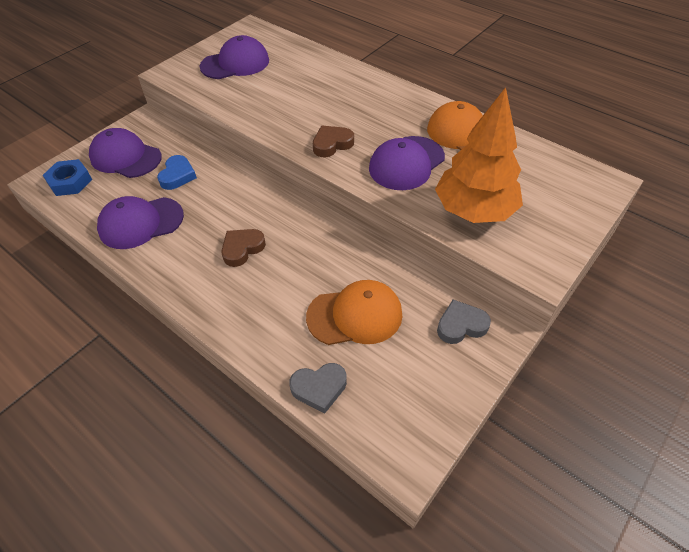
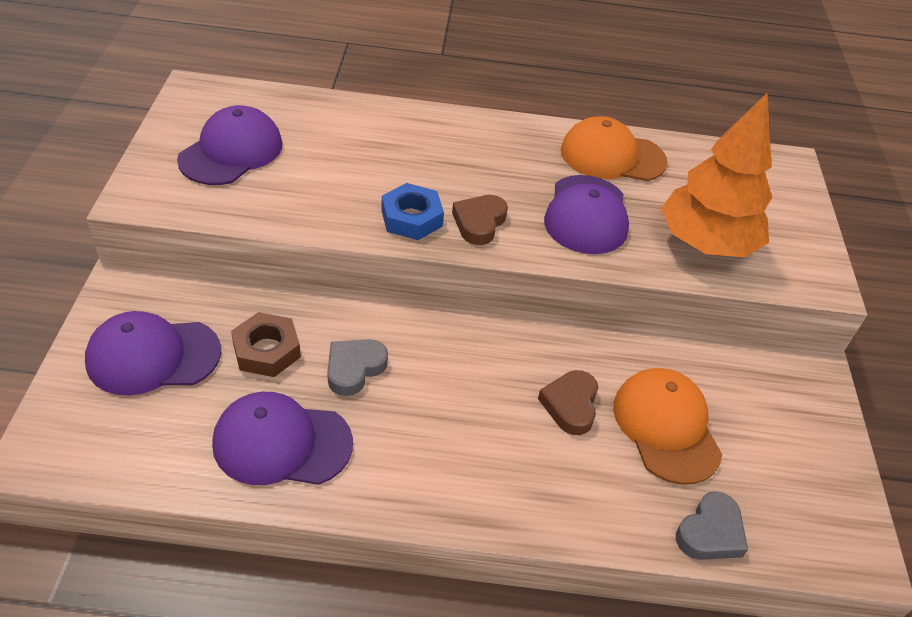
camera: 40 degrees left, 5 degrees down
blue nut [43,159,92,196] -> blue nut moved to [381,183,444,240]
purple cap [97,196,184,249] -> purple cap turned 60 degrees clockwise [212,392,353,485]
blue heart [157,155,197,190] -> brown nut [231,312,301,377]
brown heart [221,229,266,267] -> brown heart moved to [538,370,598,435]
orange cap [306,280,403,345] -> orange cap turned 60 degrees counterclockwise [613,368,723,485]
grey heart [437,300,491,344] -> grey heart moved to [327,339,388,396]

